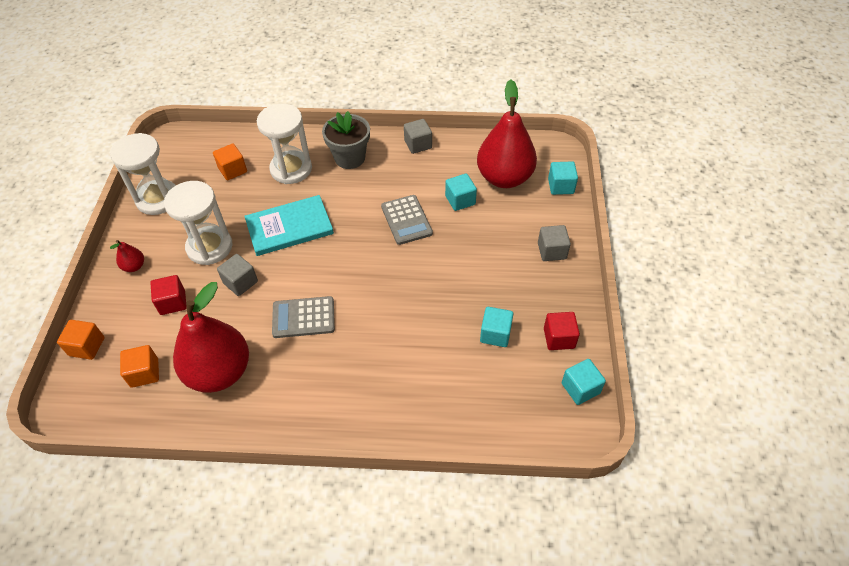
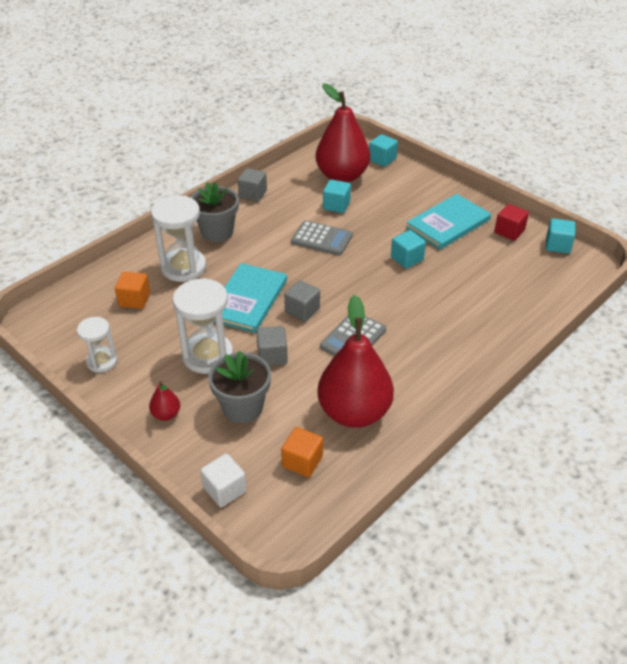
camera: 50 degrees left, 10 degrees down
orange cube [57,320,105,360] -> white cube [200,454,247,507]
white hourglass [110,133,176,215] -> white hourglass [77,317,117,373], size x0.60
red cube [150,275,187,315] -> grey flower pot [208,351,271,423]
turquoise cube [480,307,513,347] -> turquoise cube moved to [391,230,426,268]
grey cube [538,225,571,261] -> grey cube moved to [284,280,320,322]
none -> turquoise book [406,194,491,250]

